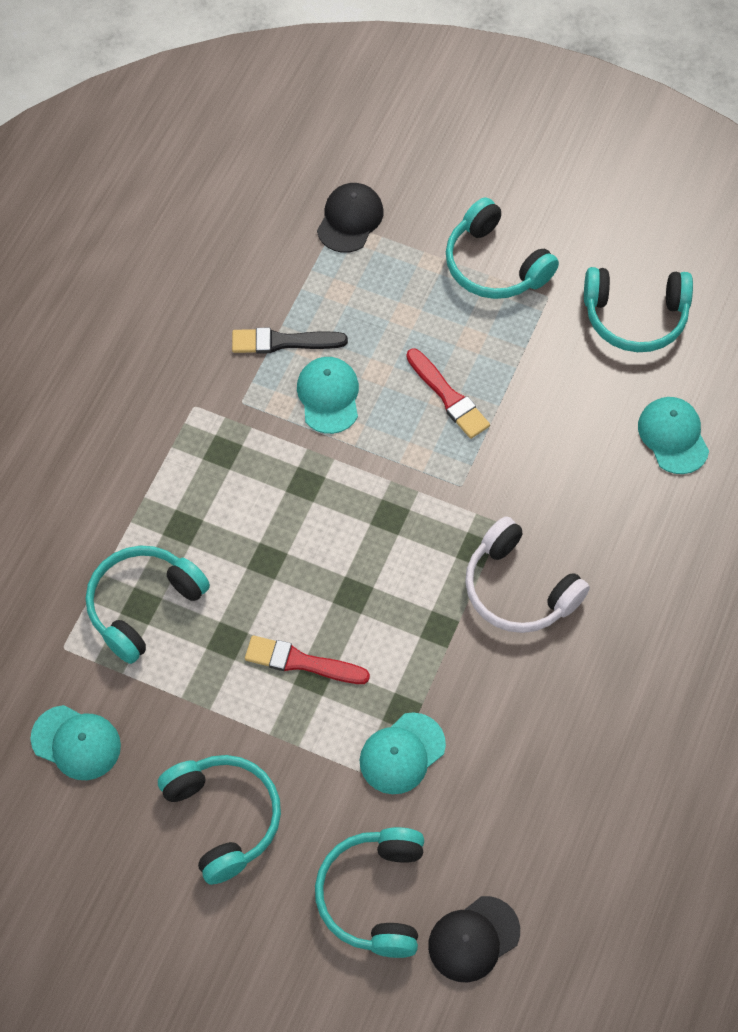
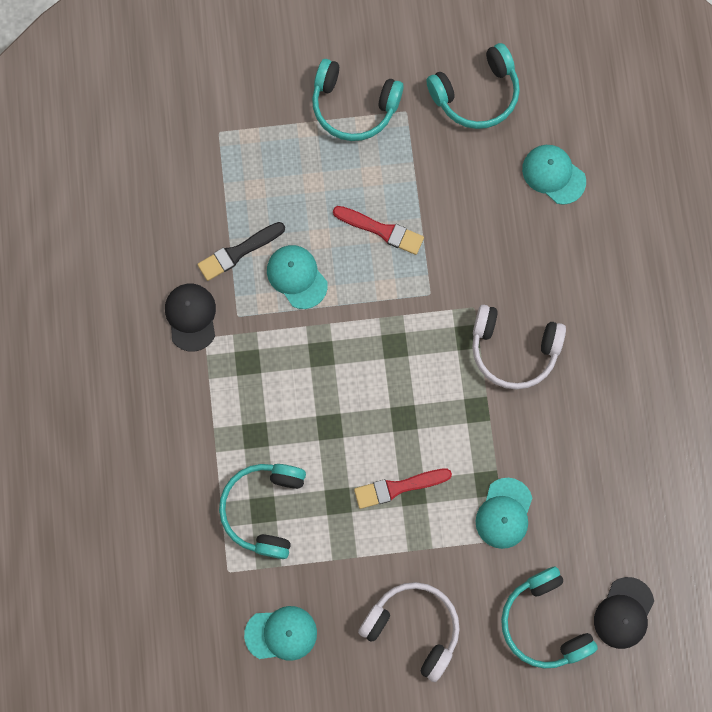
camera: 30 degrees left, 15 degrees up
turquoise headphones [158,755,281,885] -> white headphones [358,582,460,682]
black cap [317,183,383,253] -> black cap moved to [165,284,216,352]

